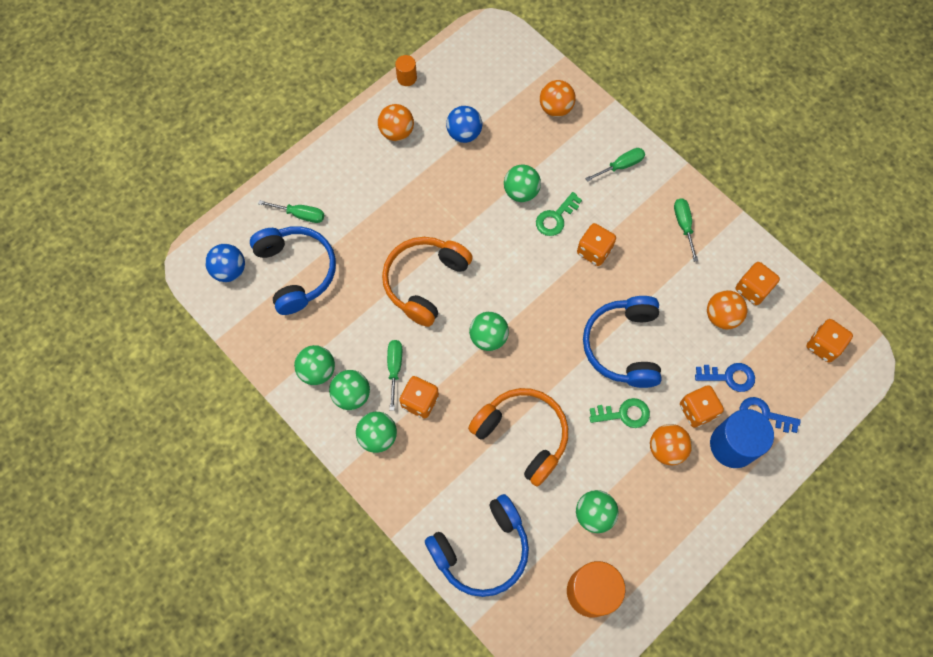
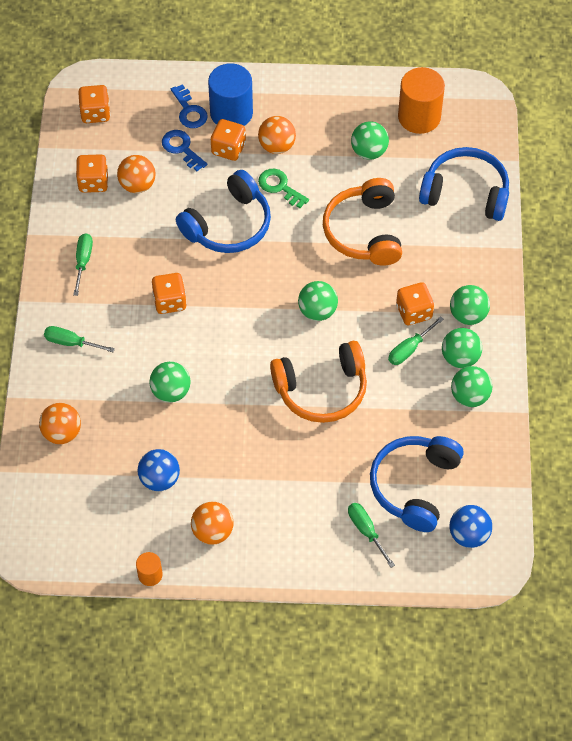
camera: 135 degrees left, 10 degrees down
green key [536,192,582,236] -> none
green screwdriver [674,198,698,262] -> green screwdriver turned 150 degrees clockwise [73,233,93,296]

